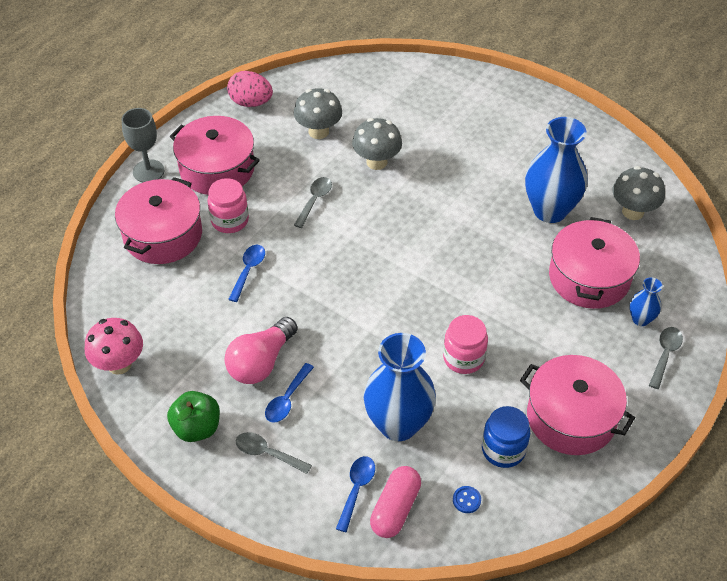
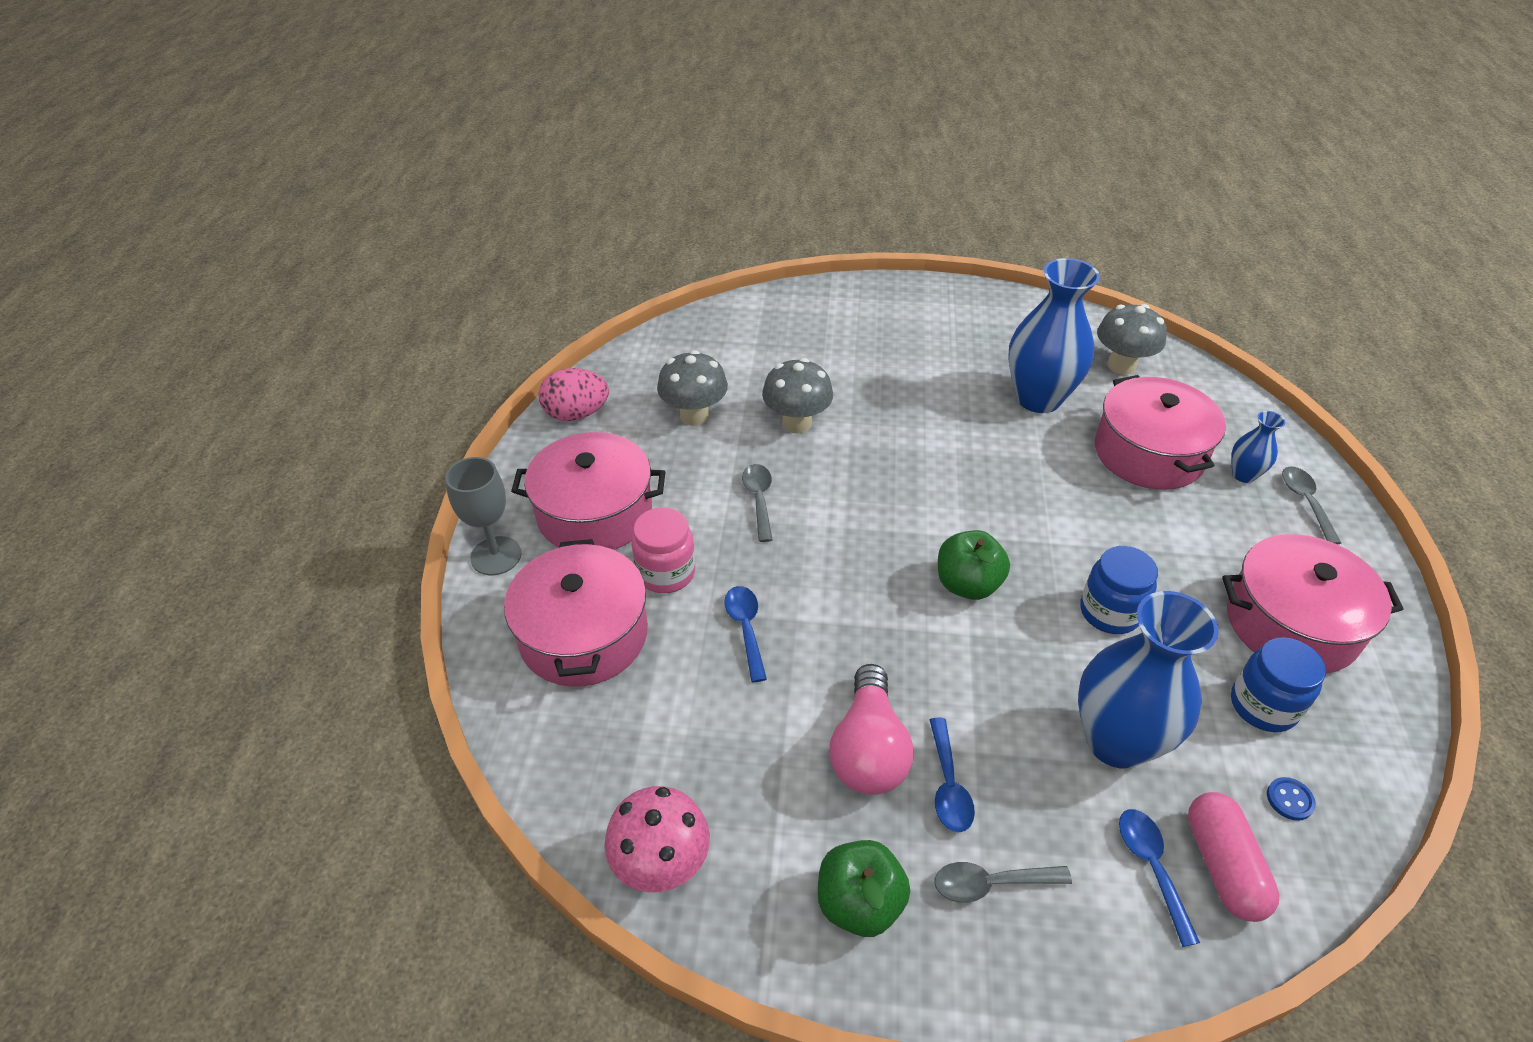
camera: 30 degrees left, 5 degrees down
pink jar [443,315,488,374] -> blue jar [1080,546,1158,634]
none -> green apple [938,530,1010,600]

